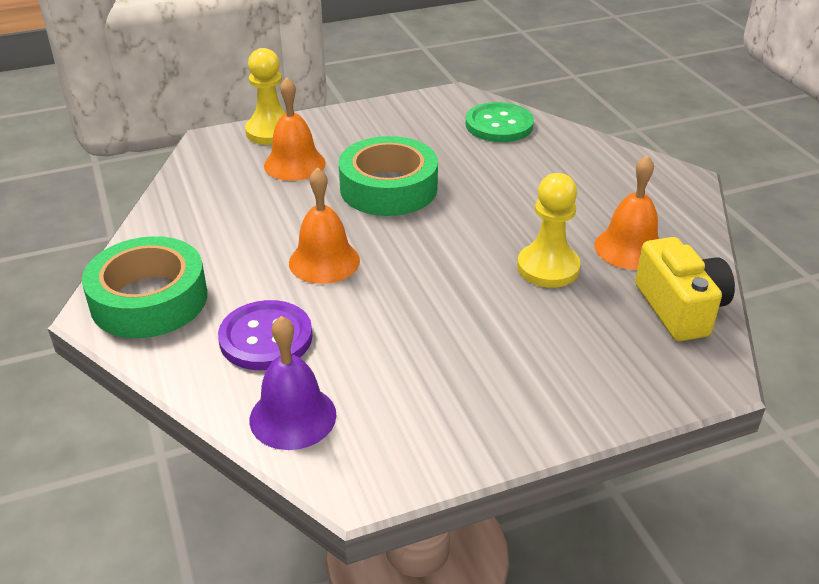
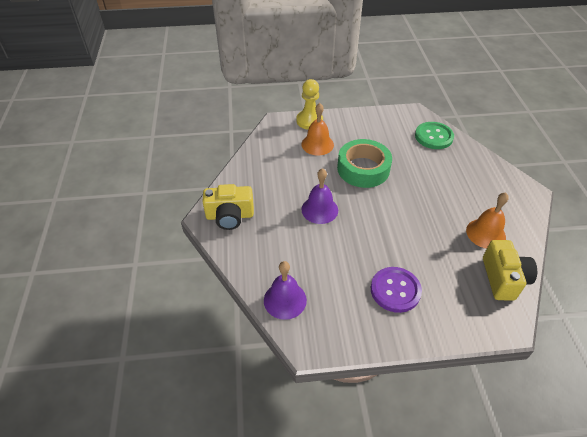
camera: 15 degrees right, 10 degrees up
green tape [82,236,207,338] -> yellow camera [202,184,254,230]
purple button [218,300,313,370] -> purple button moved to [371,267,422,313]
orange bell [289,167,360,284] -> purple bell [301,168,338,224]
yellow pawn [517,173,581,288] -> none

